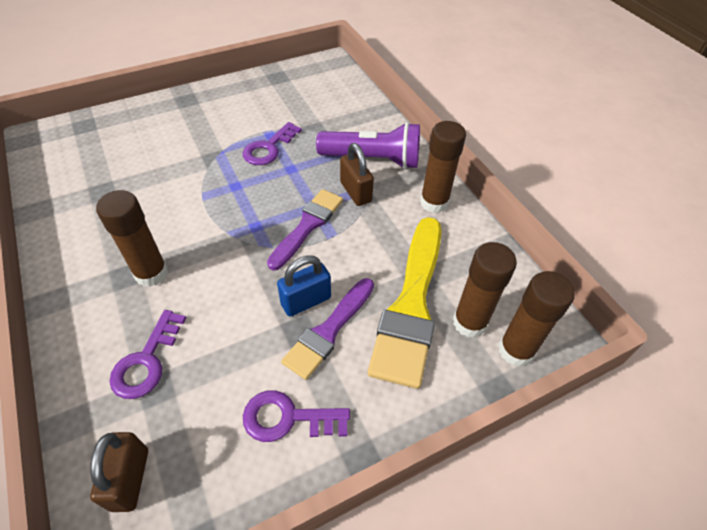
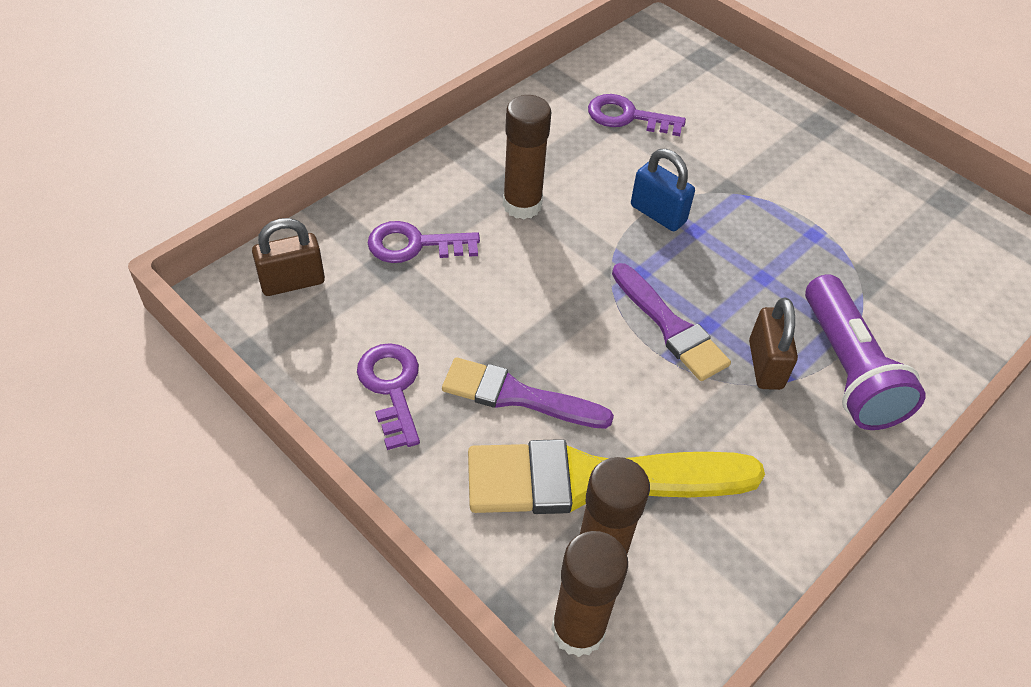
camera: 70 degrees right, 0 degrees up
purple key [243,122,302,165] -> purple key moved to [588,94,686,136]
purple brush [267,189,343,270] -> purple brush turned 45 degrees clockwise [612,263,731,381]
blue padlock [277,255,331,317] -> blue padlock moved to [631,149,695,231]
brown padlock [340,143,374,206] -> brown padlock turned 45 degrees counterclockwise [749,298,798,390]
brown glue stick [420,121,466,213] -> none

